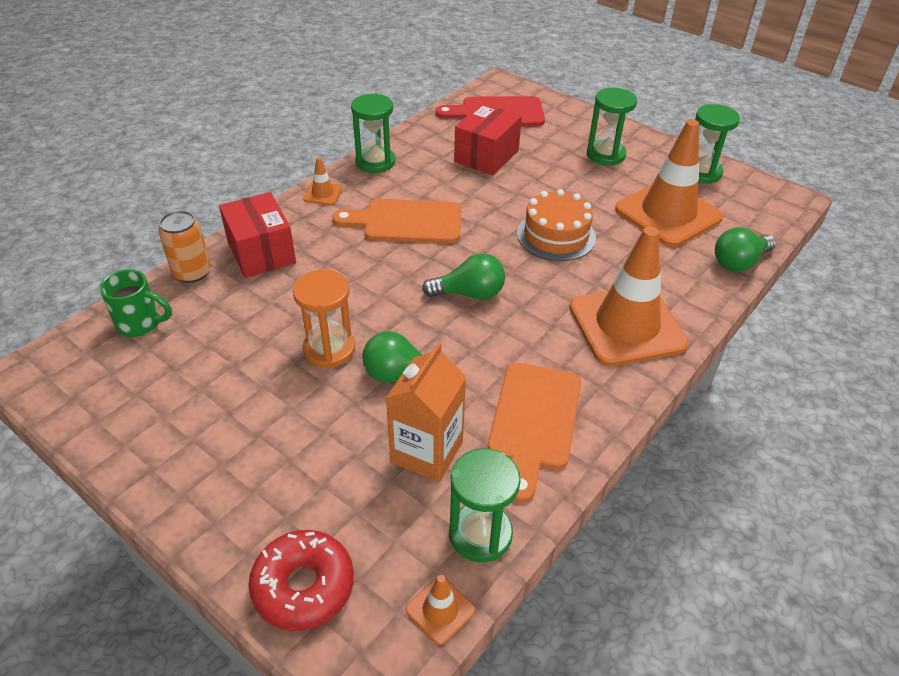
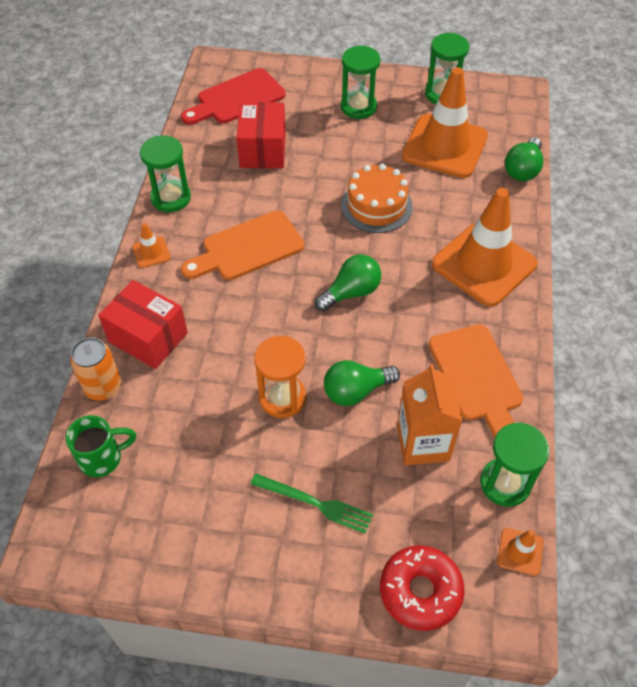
camera: 30 degrees left, 10 degrees up
none -> green fork [250,473,373,534]

